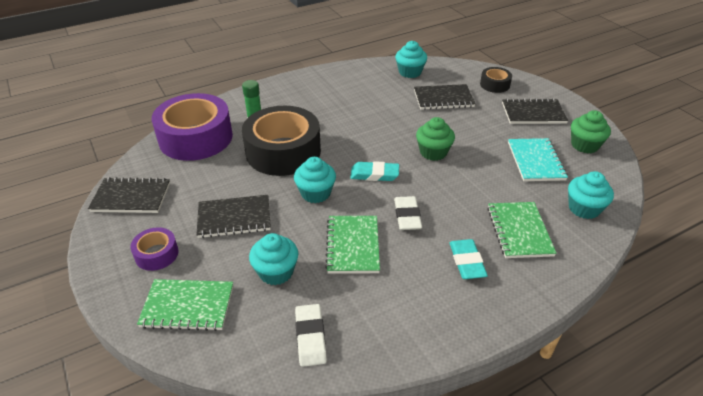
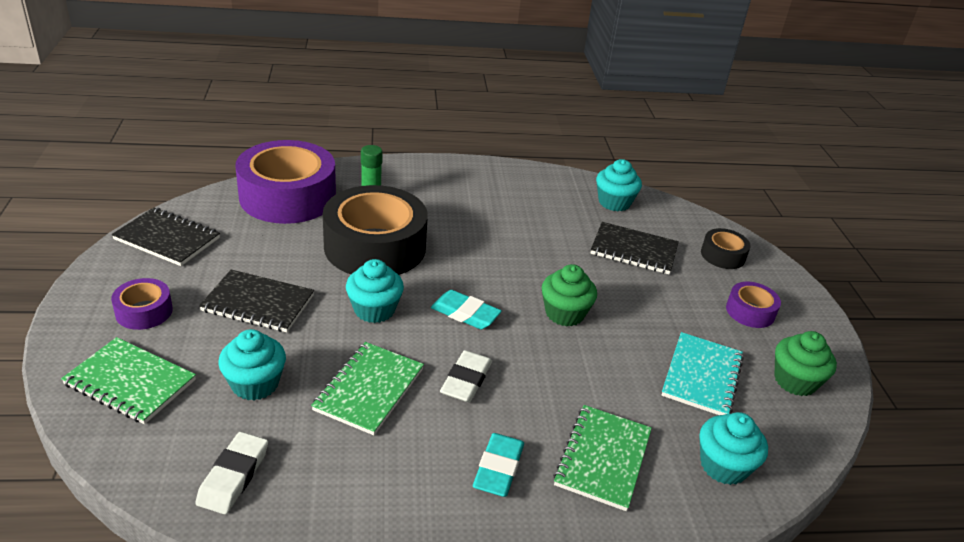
camera: 20 degrees right, 5 degrees down
black notebook [502,98,568,124] -> purple tape [726,282,781,328]

